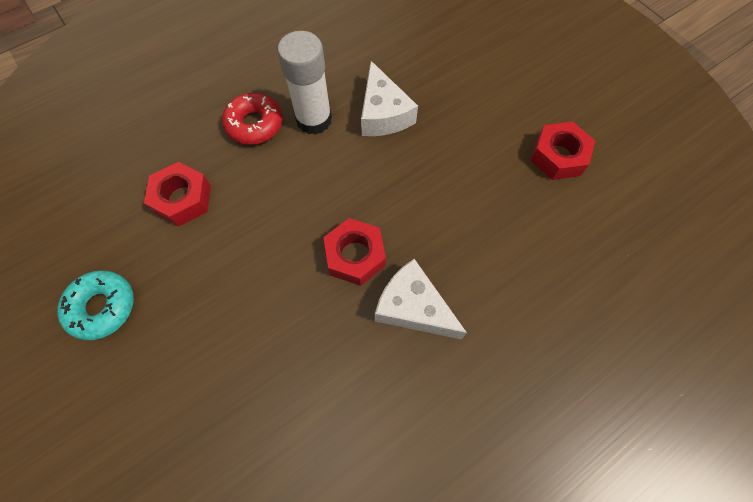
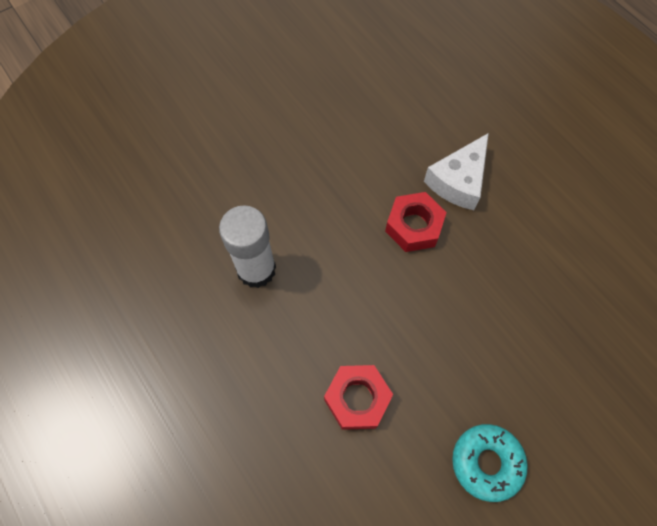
camera: 90 degrees left, 0 degrees up
red donut [222,93,283,145] -> none
white cheese [361,61,418,136] -> none
red nut [530,122,595,180] -> none

